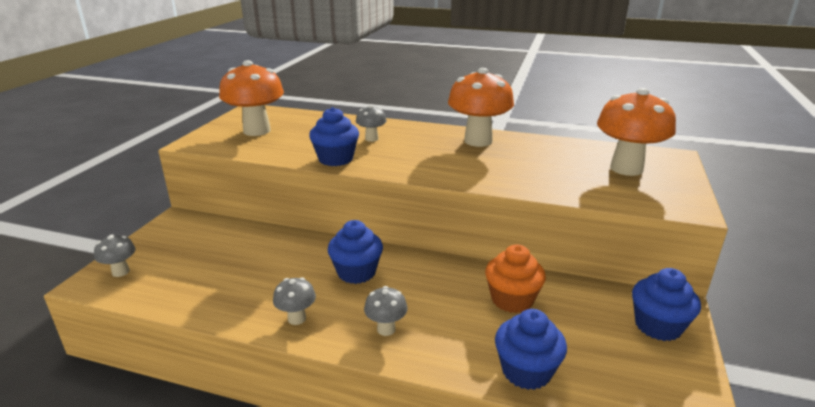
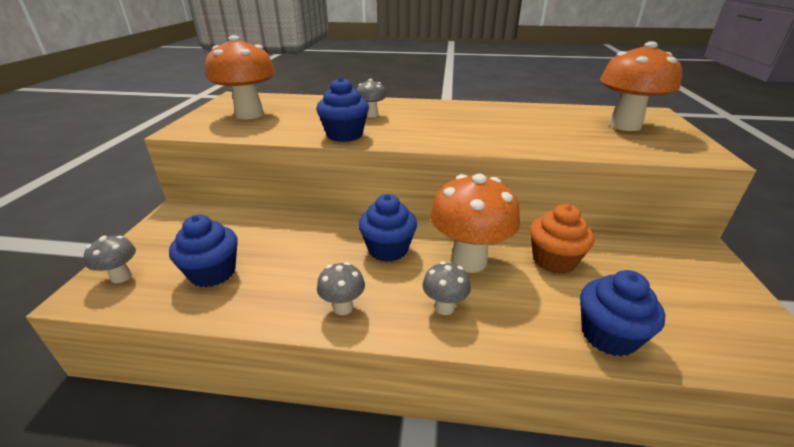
camera: 10 degrees left, 5 degrees up
orange mushroom [448,68,514,147] -> orange mushroom moved to [430,174,520,273]
blue cupcake [632,268,701,341] -> blue cupcake moved to [169,215,238,287]

